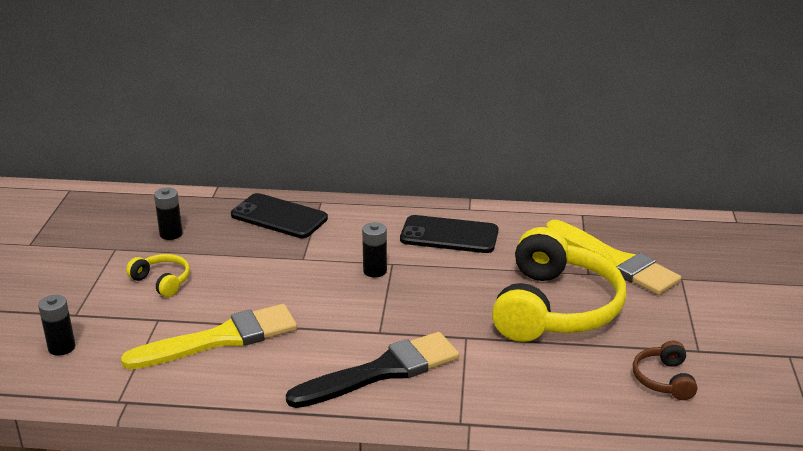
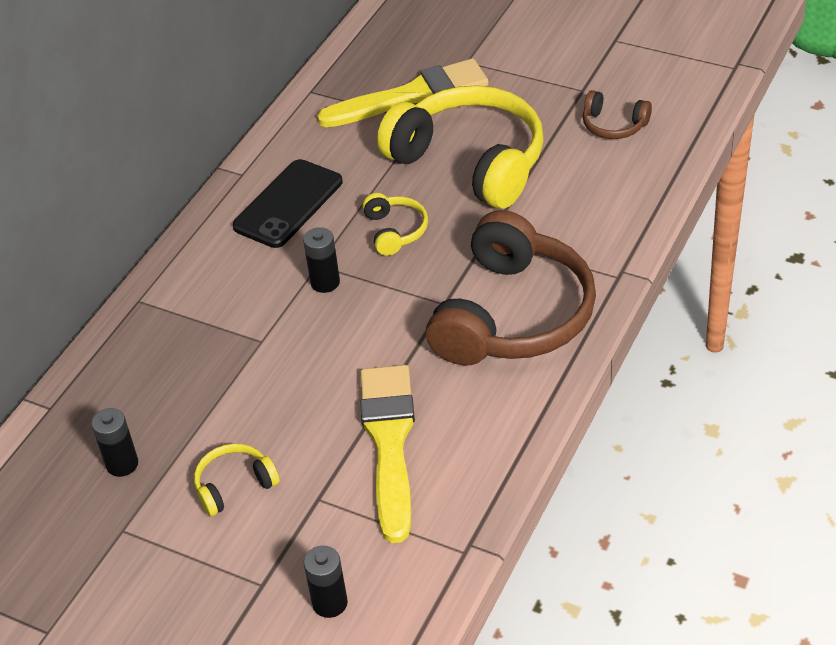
camera: 65 degrees left, 15 degrees up
black phone [231,193,328,238] -> none
black brush [286,332,459,408] -> brown headphones [426,210,596,366]
none -> yellow headphones [362,193,428,256]

